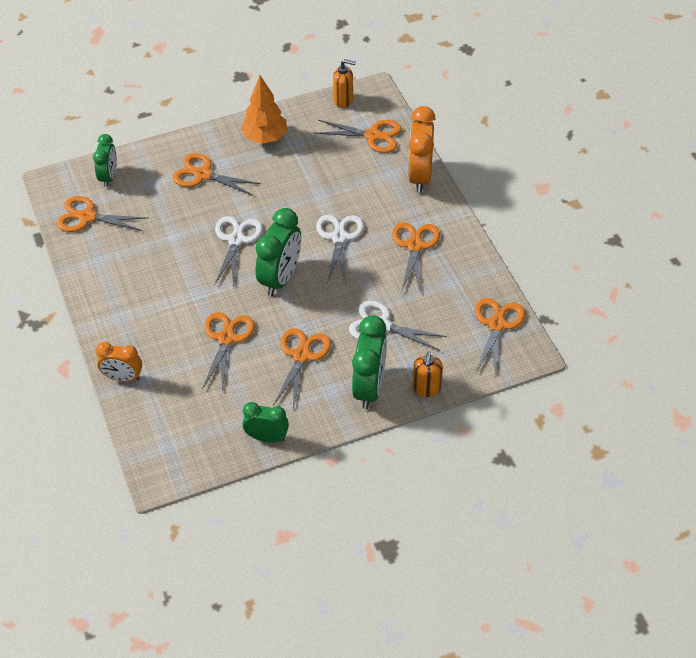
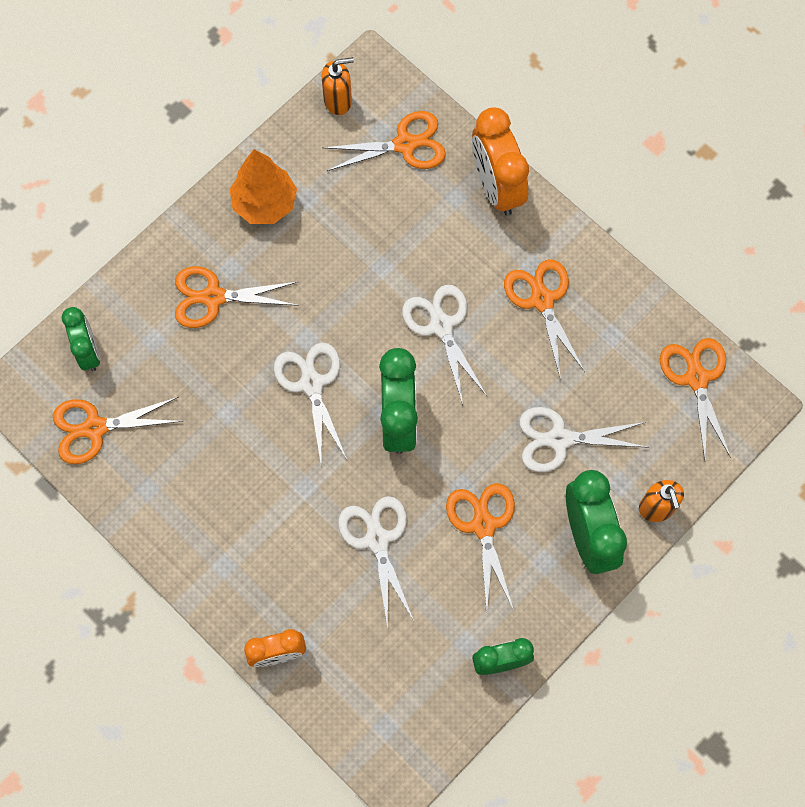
camera: 25 degrees left, 20 degrees up
orange scissors [202,312,255,393] -> white scissors [338,496,414,629]

